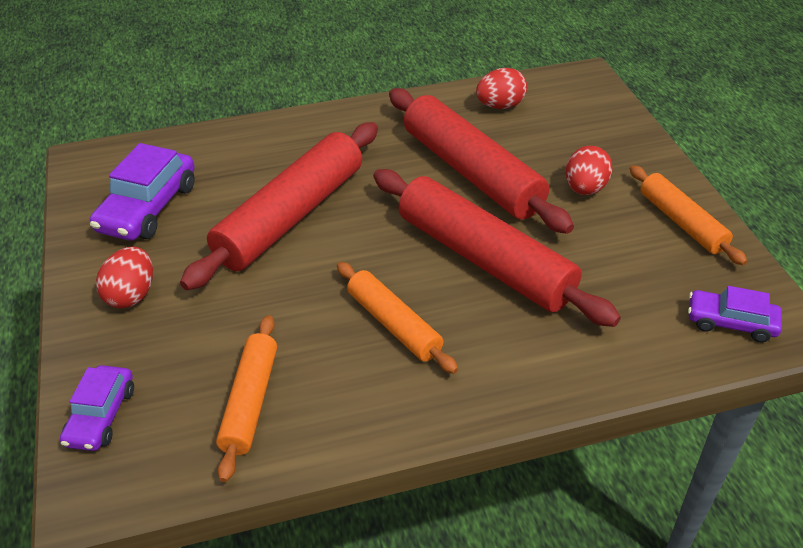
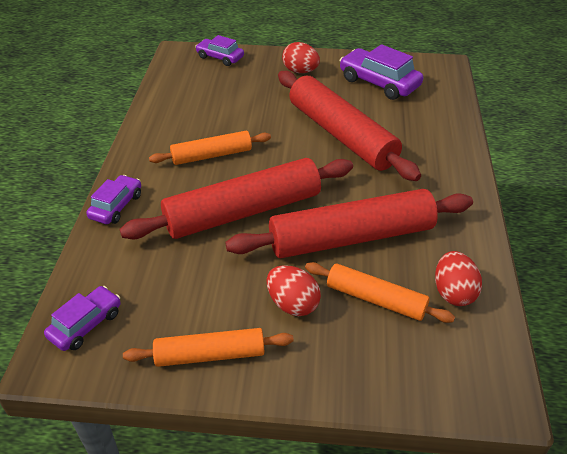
camera: 110 degrees right, 0 degrees up
orange rolling pin [216,315,277,482] -> orange rolling pin moved to [305,262,455,323]
none -> purple car [86,175,141,224]

